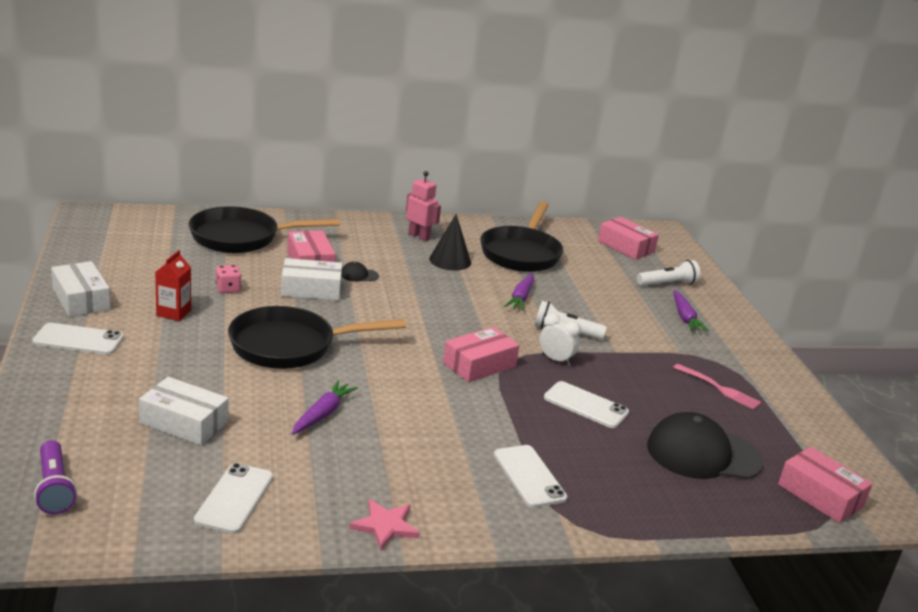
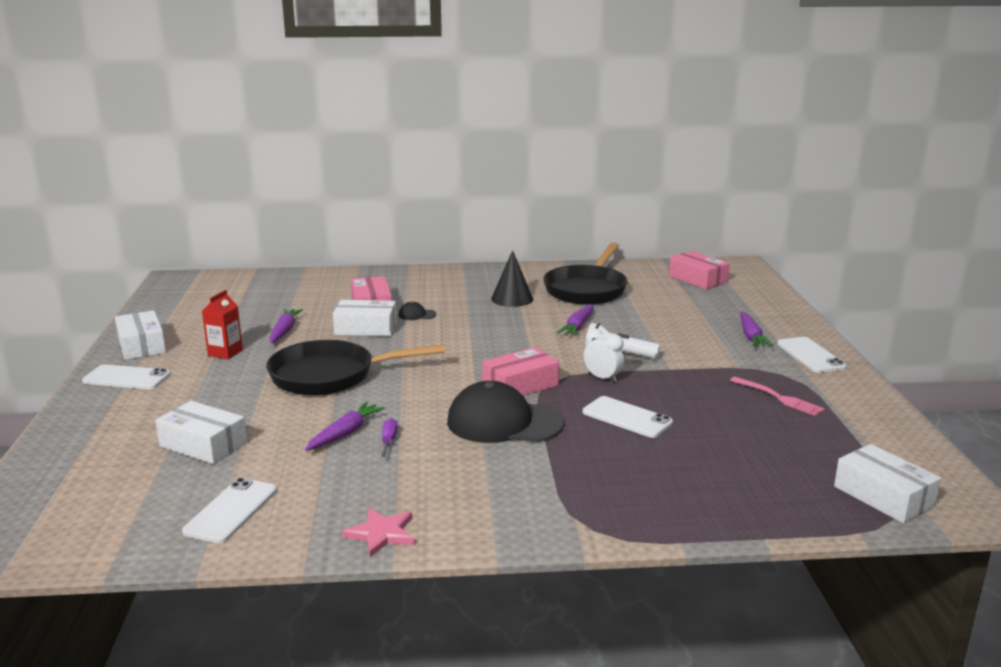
camera: 10 degrees right, 5 degrees down
purple flashlight [34,440,77,514] -> none
black pan [189,206,340,253] -> none
pink dice [216,265,241,293] -> purple carrot [270,309,303,344]
pink robot [406,171,441,241] -> none
white phone [494,445,567,508] -> white phone moved to [777,337,846,373]
white flashlight [637,260,701,286] -> none
black cap [647,412,763,479] -> black cap moved to [447,381,564,443]
pink box [778,447,873,523] -> white box [834,444,941,524]
none -> purple screwdriver [381,418,398,457]

